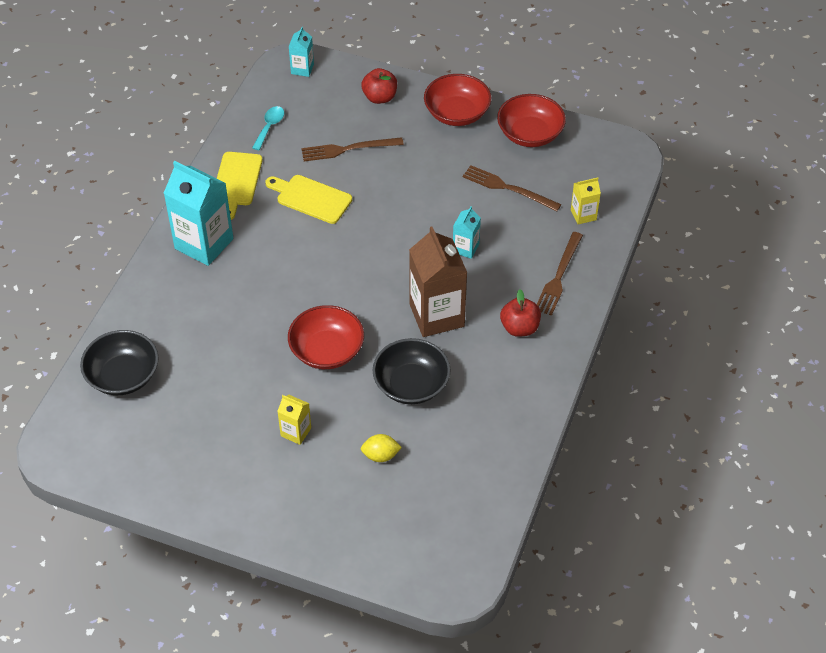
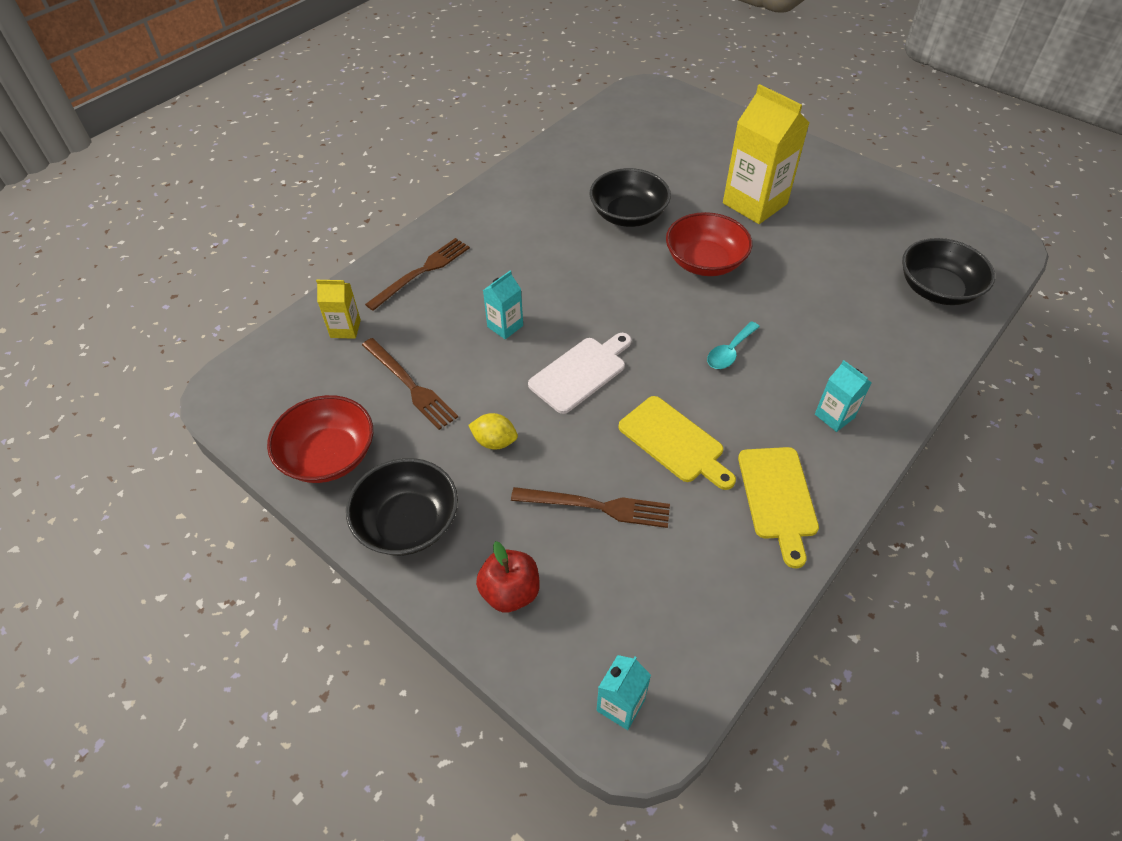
camera: 160 degrees left, 0 degrees up
turquoise carton [164,161,234,266] -> turquoise carton [815,360,872,432], size x0.49
yellow cutting board [217,152,263,220] -> yellow cutting board turned 150 degrees clockwise [738,447,819,568]
turquoise spoon [252,106,284,150] -> turquoise spoon moved to [707,321,760,369]
yellow carton [277,395,311,445] -> yellow carton [723,84,809,224], size x2.05
yellow lemon [361,434,402,462] -> yellow lemon moved to [468,413,518,449]
brown carton [409,227,467,337] -> none
red bowl [424,74,491,126] -> black bowl [346,458,458,555]
red apple [500,289,541,337] -> none
none -> white cutting board [528,333,632,414]

